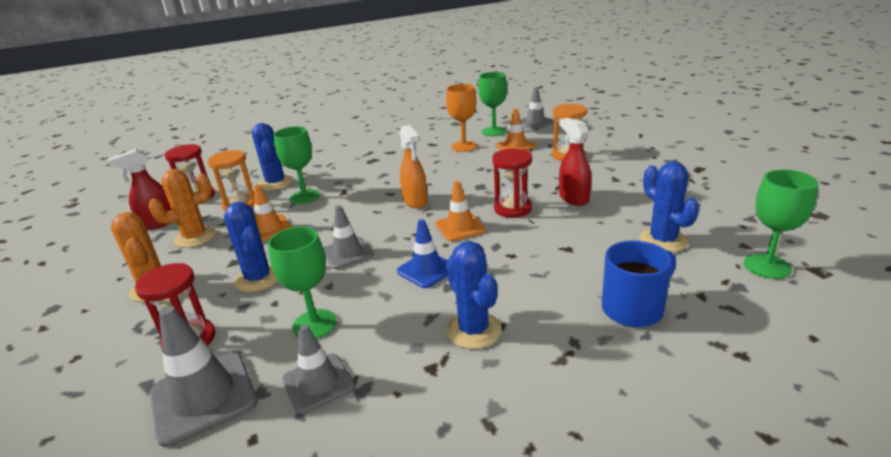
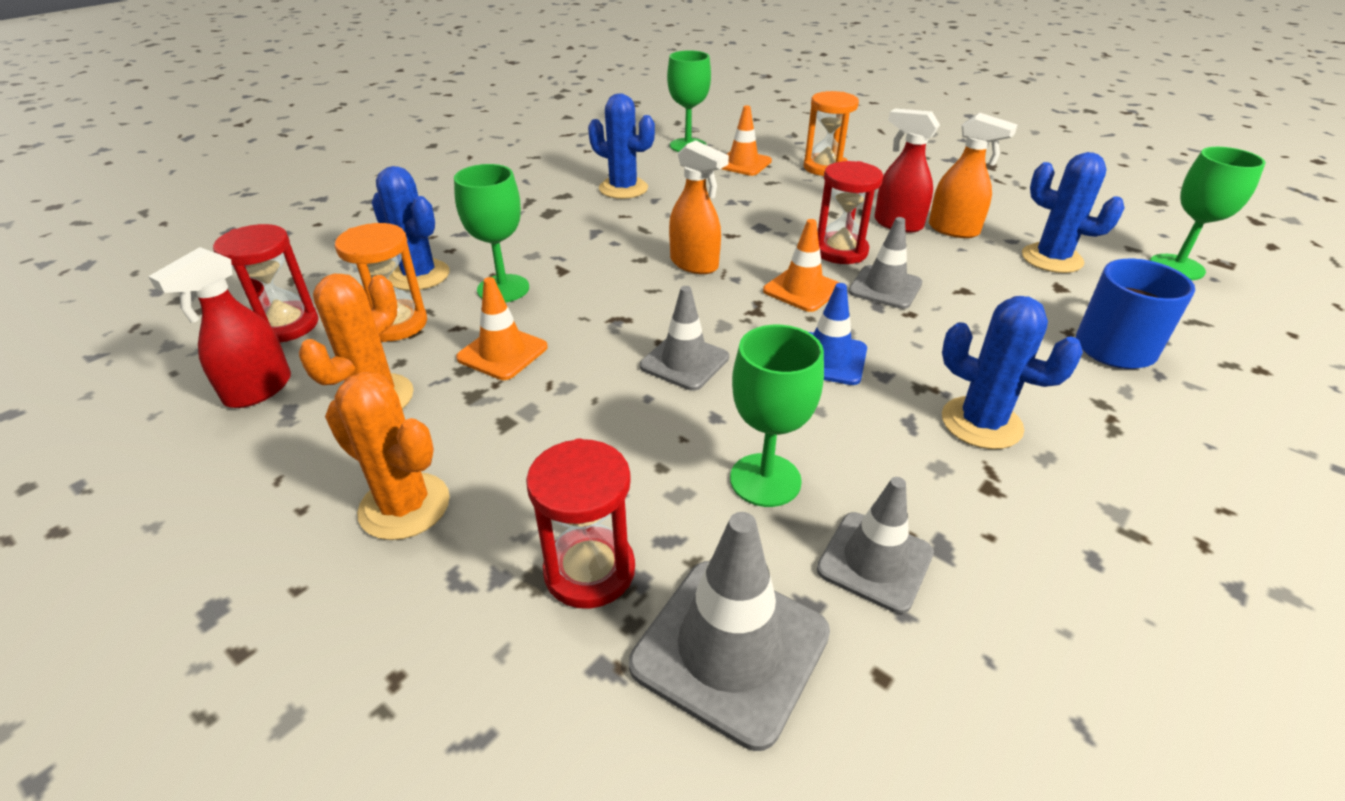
camera: 30 degrees left, 10 degrees up
blue cactus [224,202,278,292] -> blue cactus moved to [588,93,655,199]
orange goblet [446,84,477,152] -> none
grey traffic cone [520,88,554,129] -> grey traffic cone moved to [848,217,922,309]
none -> orange spray bottle [929,113,1017,238]

